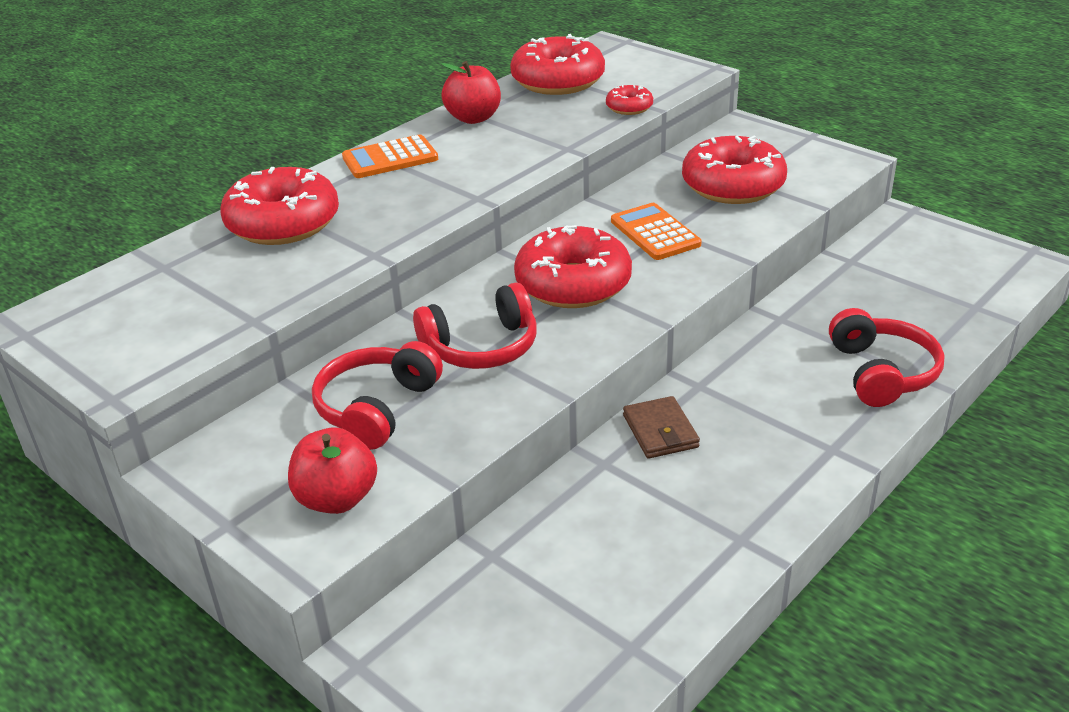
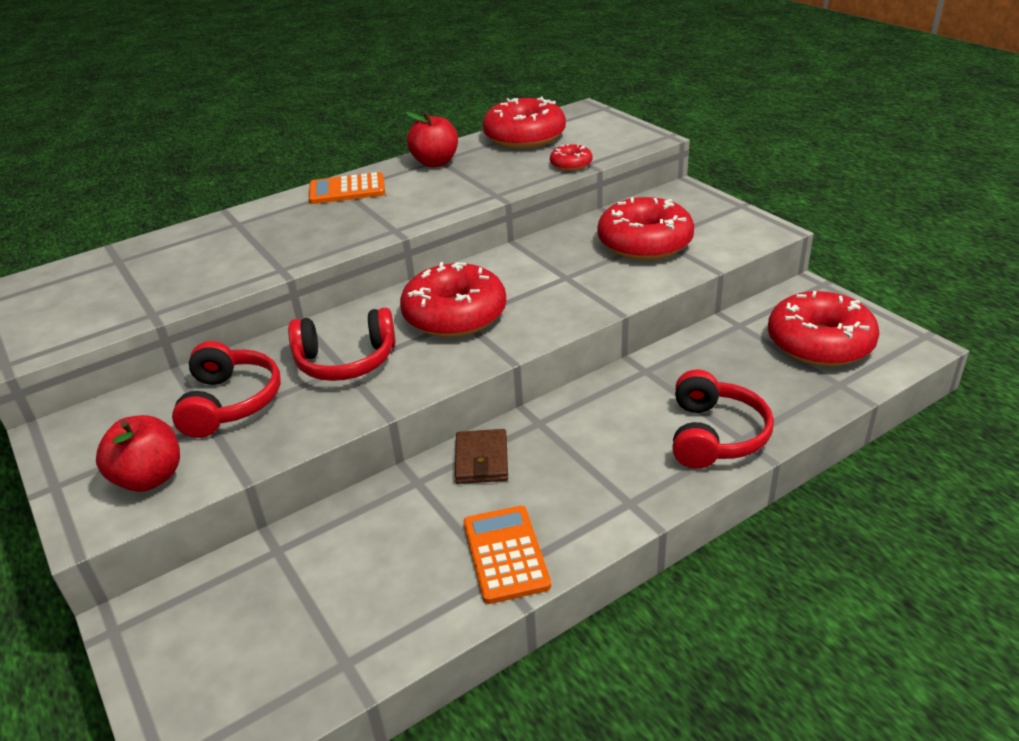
camera: 15 degrees right, 0 degrees up
red donut [221,167,339,245] -> red donut moved to [768,291,880,366]
red headphones [312,341,443,450] -> red headphones turned 135 degrees clockwise [172,341,281,438]
orange calculator [611,203,702,260] -> orange calculator moved to [463,506,551,604]

